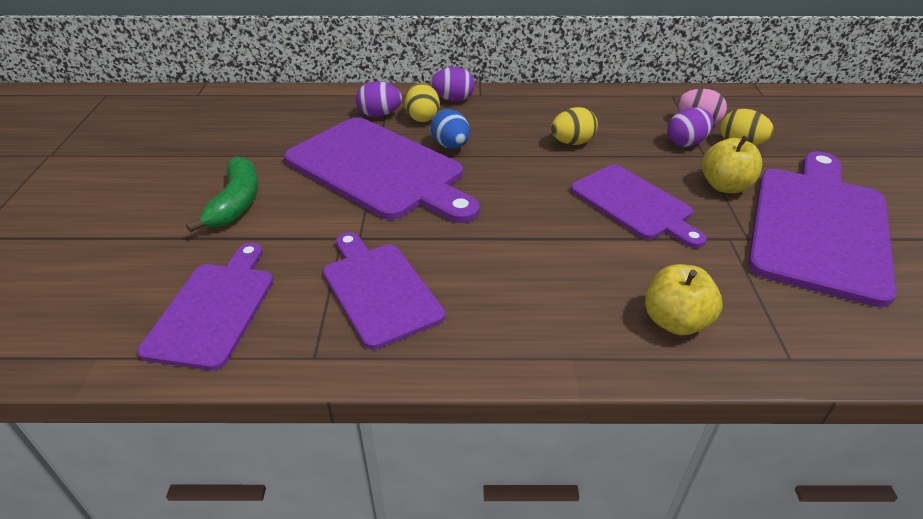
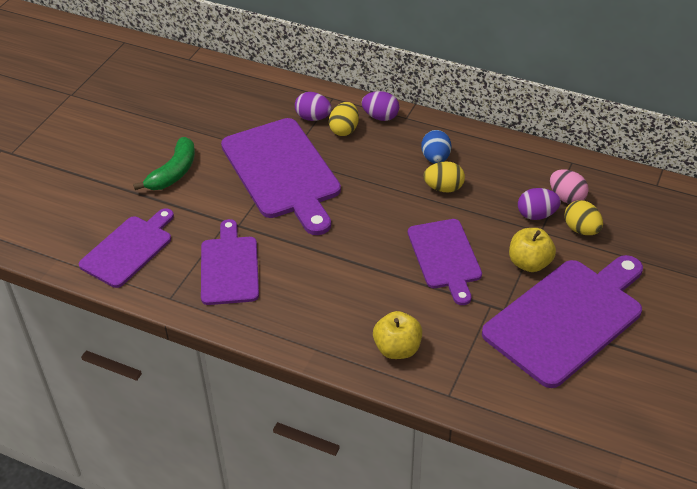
camera: 25 degrees right, 5 degrees up
blue egg [431,109,470,149] -> blue egg moved to [421,130,451,164]

